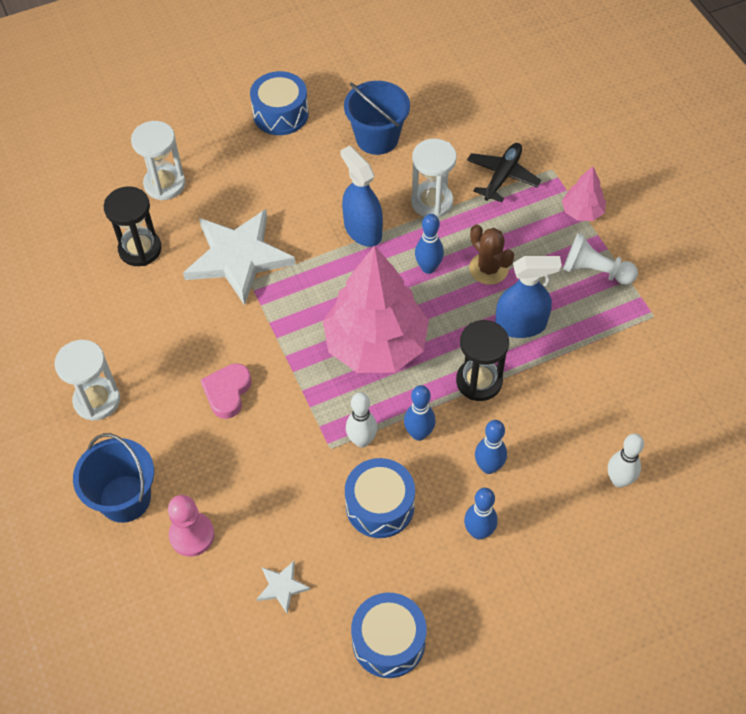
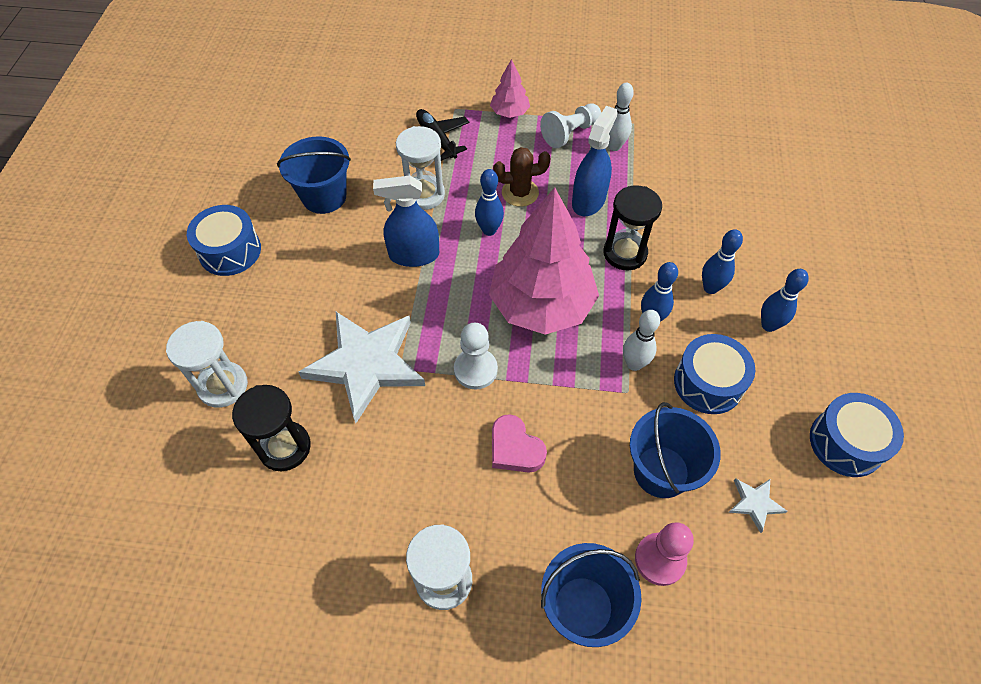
camera: 60 degrees left, 0 degrees up
white bowling pin [608,434,644,488] -> white bowling pin moved to [608,83,634,151]
none -> white pawn [454,323,498,389]
none -> blue bucket [630,402,721,498]

